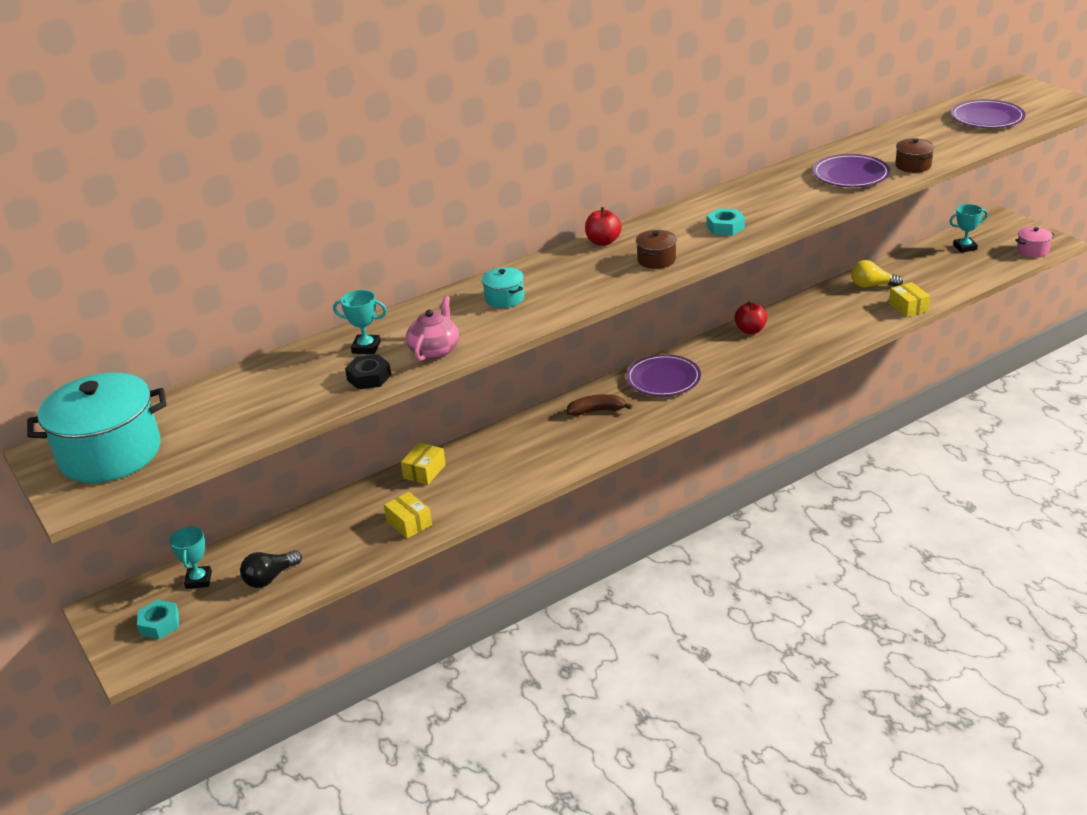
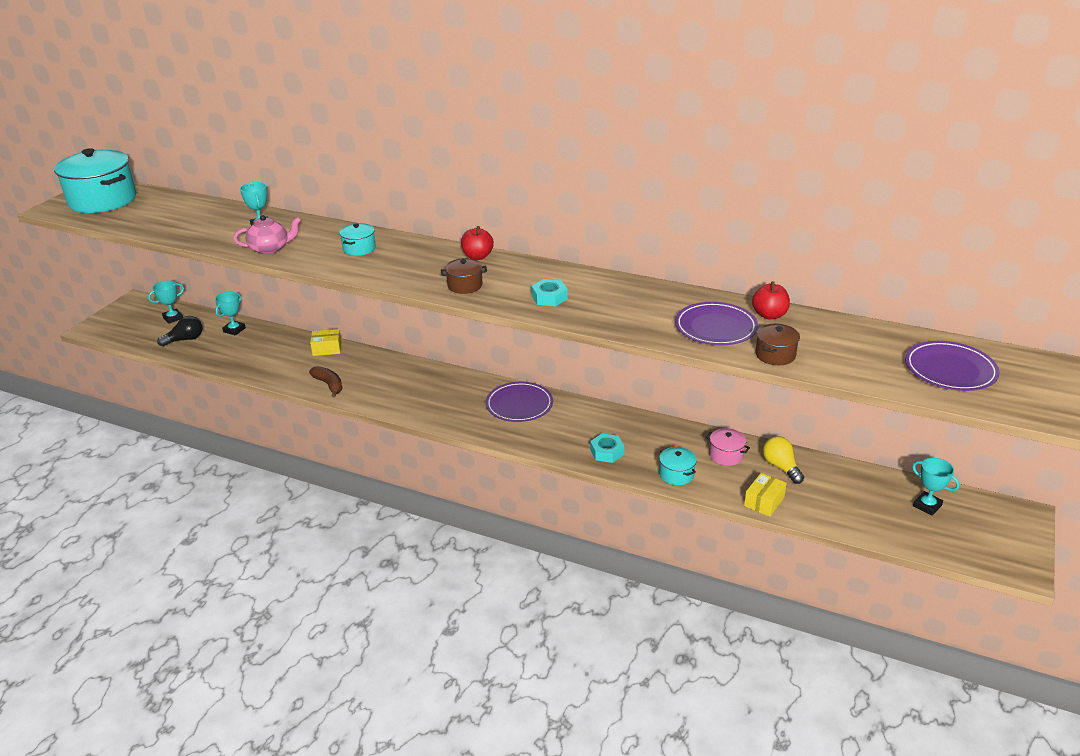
camera: 55 degrees right, 0 degrees up
turquoise nut [137,600,179,639] -> turquoise nut moved to [590,434,624,463]
black light bulb [240,550,302,588] -> black light bulb turned 135 degrees clockwise [157,316,202,347]
black nut [345,354,391,390] -> none
yellow box [384,492,432,539] -> none
brown banana [567,394,633,416] -> brown banana moved to [309,366,343,398]
red apple [734,301,767,334] -> red apple moved to [752,281,790,319]
pink pot [1015,227,1055,258] -> pink pot moved to [706,428,750,466]
none -> turquoise trophy [215,292,246,335]
none -> turquoise pot [659,447,697,486]

